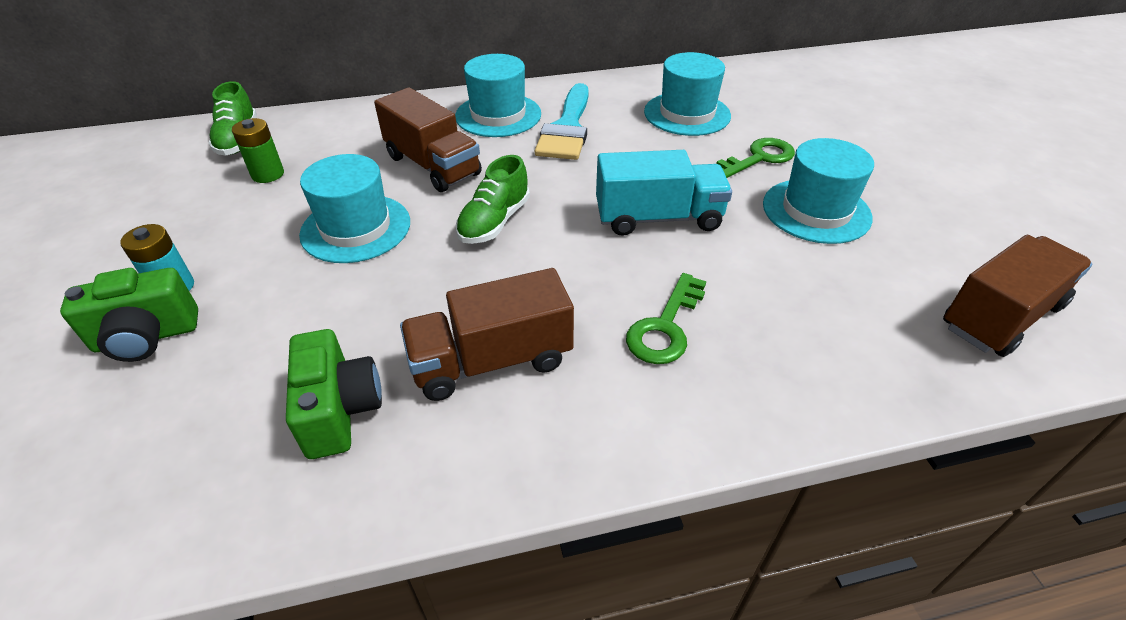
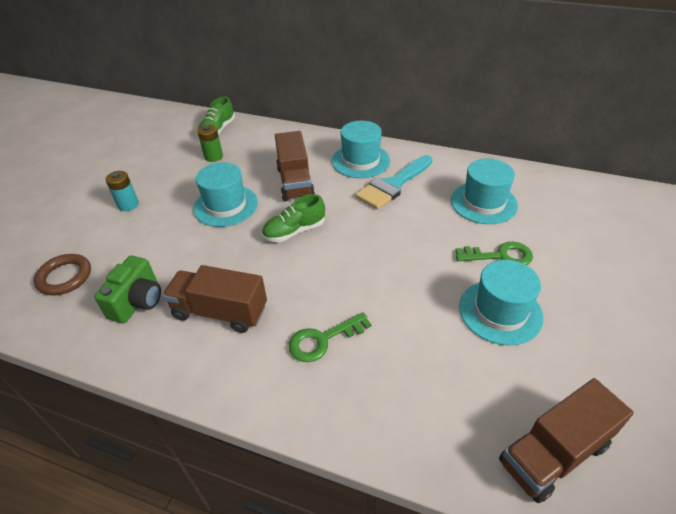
camera: 35 degrees right, 0 degrees up
green camera [60,268,198,362] -> none
turquoise truck [596,150,732,236] -> none
brown truck [943,235,1092,357] -> brown truck turned 150 degrees clockwise [499,378,634,503]
none -> brown ring [34,254,91,295]

